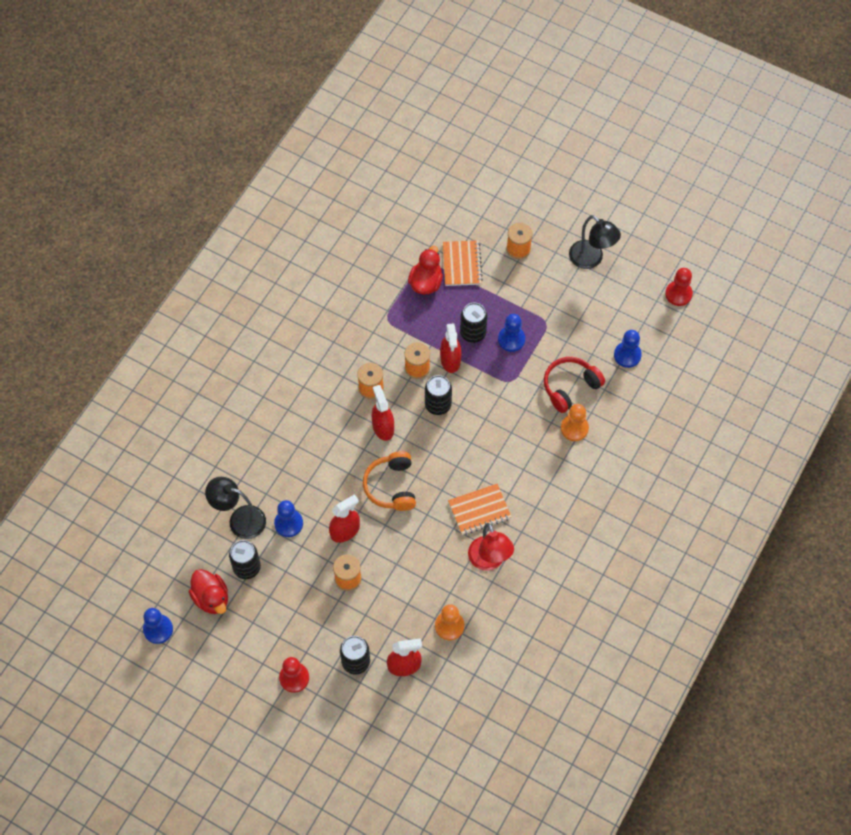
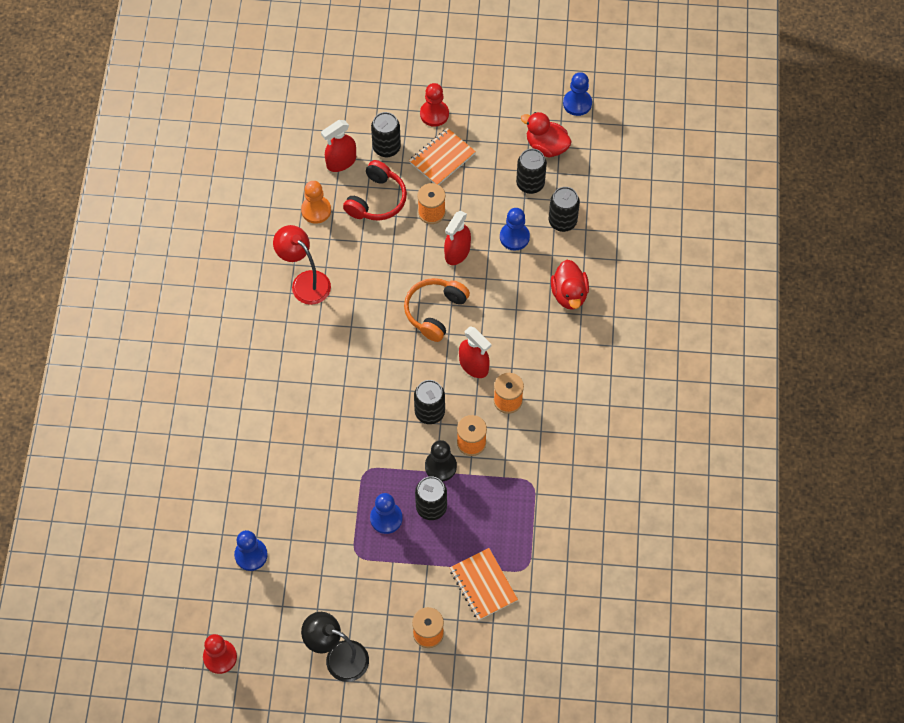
camera: 155 degrees right, 0 degrees up
black lamp [205,477,266,539] -> black can [549,187,580,232]
orange headphones [363,451,416,511] -> orange headphones turned 120 degrees counterclockwise [404,278,470,342]
red duck [408,246,443,294] -> red duck moved to [551,260,589,310]
red spray bottle [440,323,461,373] -> black pawn [425,440,457,481]
orange notebook [448,484,511,535] -> orange notebook moved to [409,128,476,185]
red headphones [544,357,605,413] -> red headphones moved to [343,160,407,221]
orange pawn [561,404,589,441] -> none

